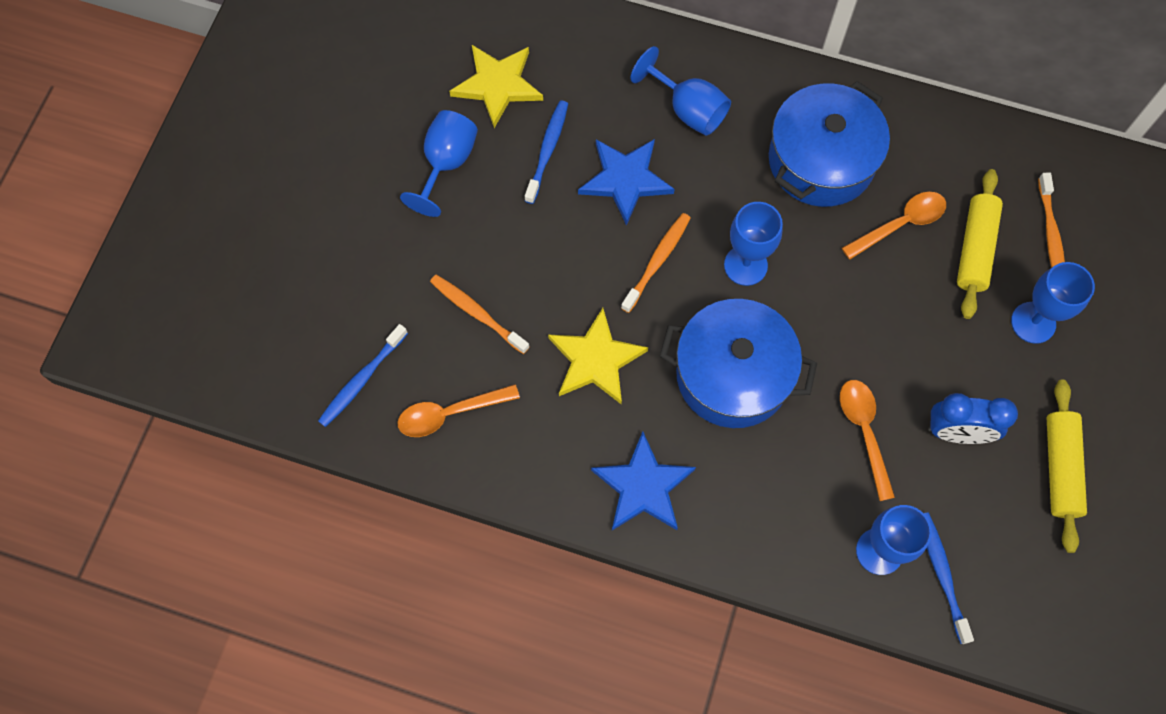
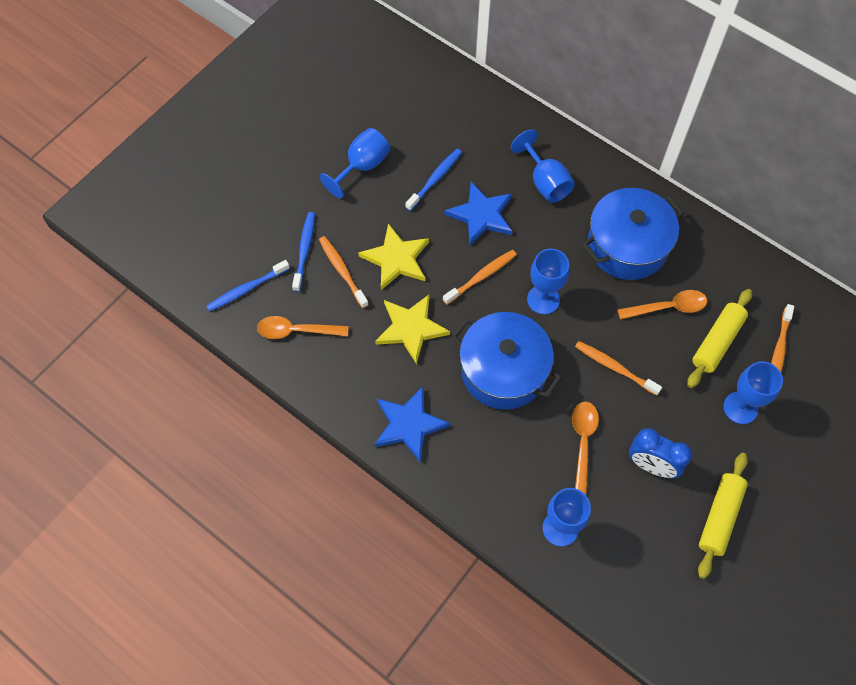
camera: 20 degrees right, 5 degrees down
yellow star [449,45,543,128] -> yellow star moved to [358,223,429,290]
blue toothbrush [924,512,974,644] -> blue toothbrush moved to [292,212,315,292]
none -> orange toothbrush [575,341,662,396]

